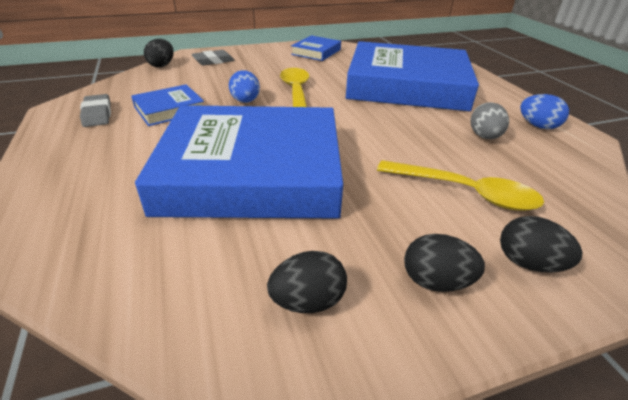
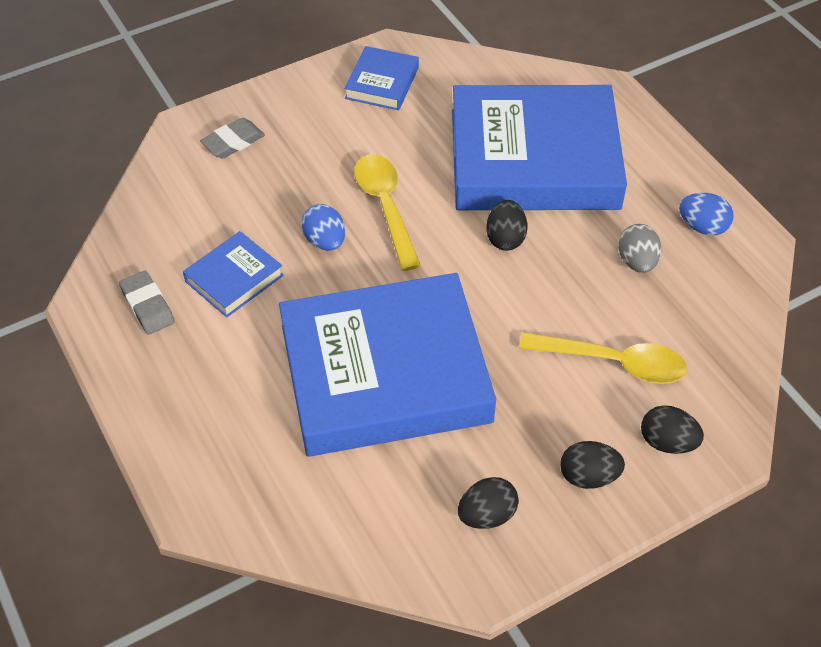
camera: 10 degrees left, 15 degrees up
black egg [144,39,174,67] -> black egg moved to [486,200,528,251]

